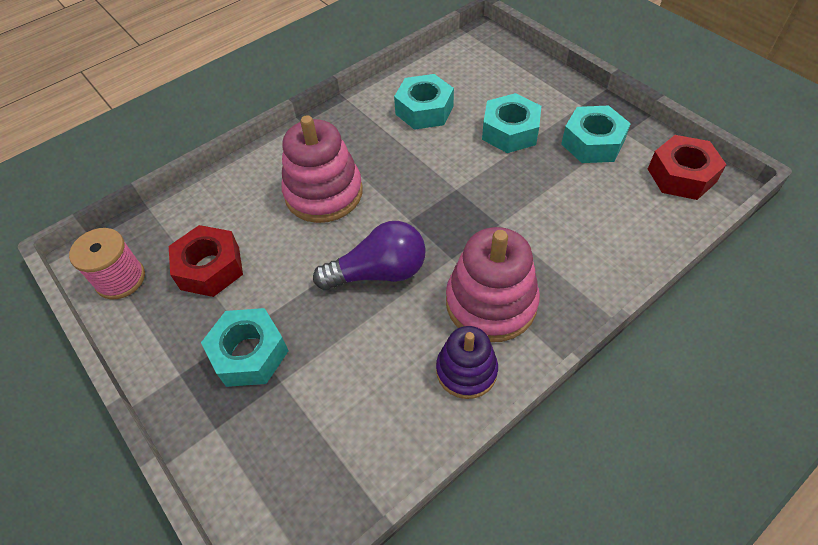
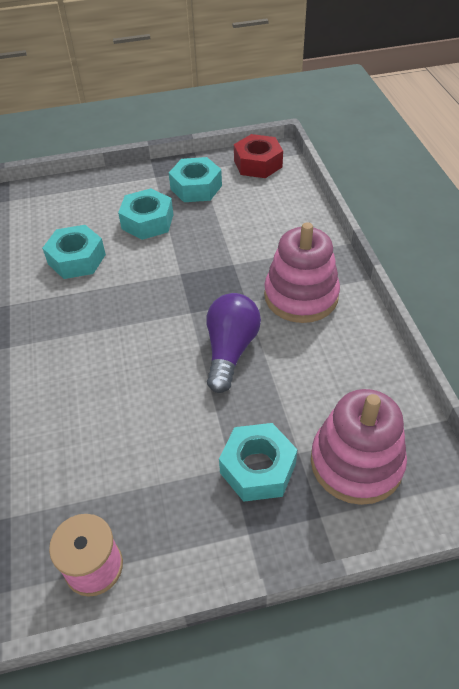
camera: 65 degrees left, 5 degrees down
red nut [169,225,243,297] -> none
pink stacking toy [281,115,363,223] -> pink stacking toy moved to [311,389,407,505]
purple stacking toy [436,326,498,399] -> none

